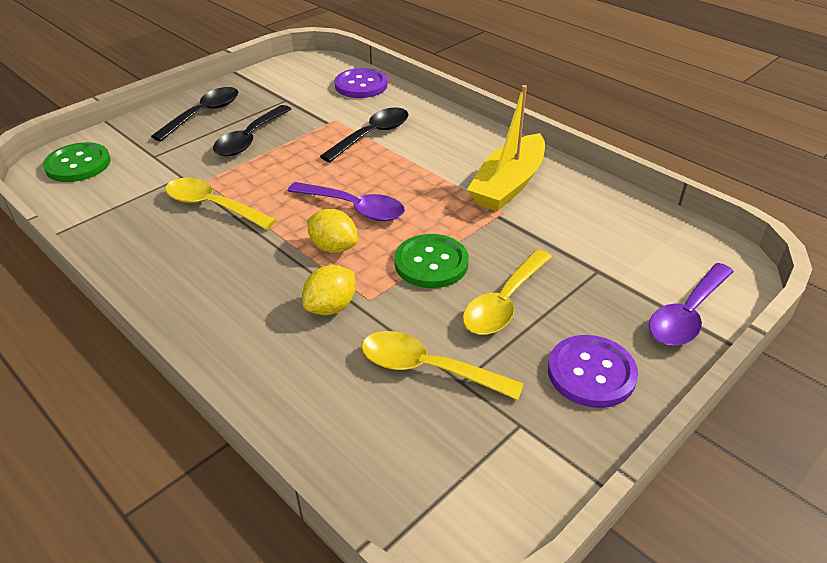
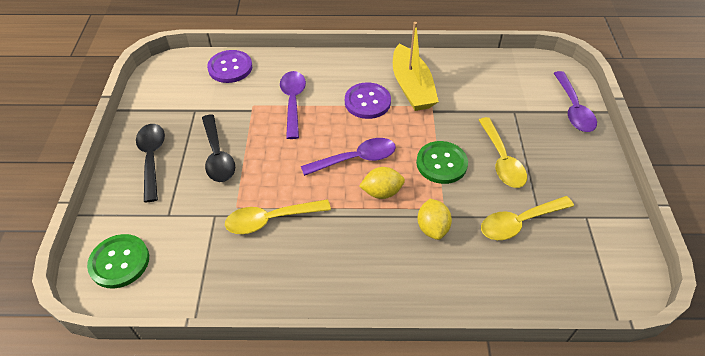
camera: 45 degrees left, 10 degrees up
black spoon [320,107,409,162] -> purple spoon [280,71,306,139]
purple button [548,335,638,408] -> purple button moved to [345,82,391,119]

